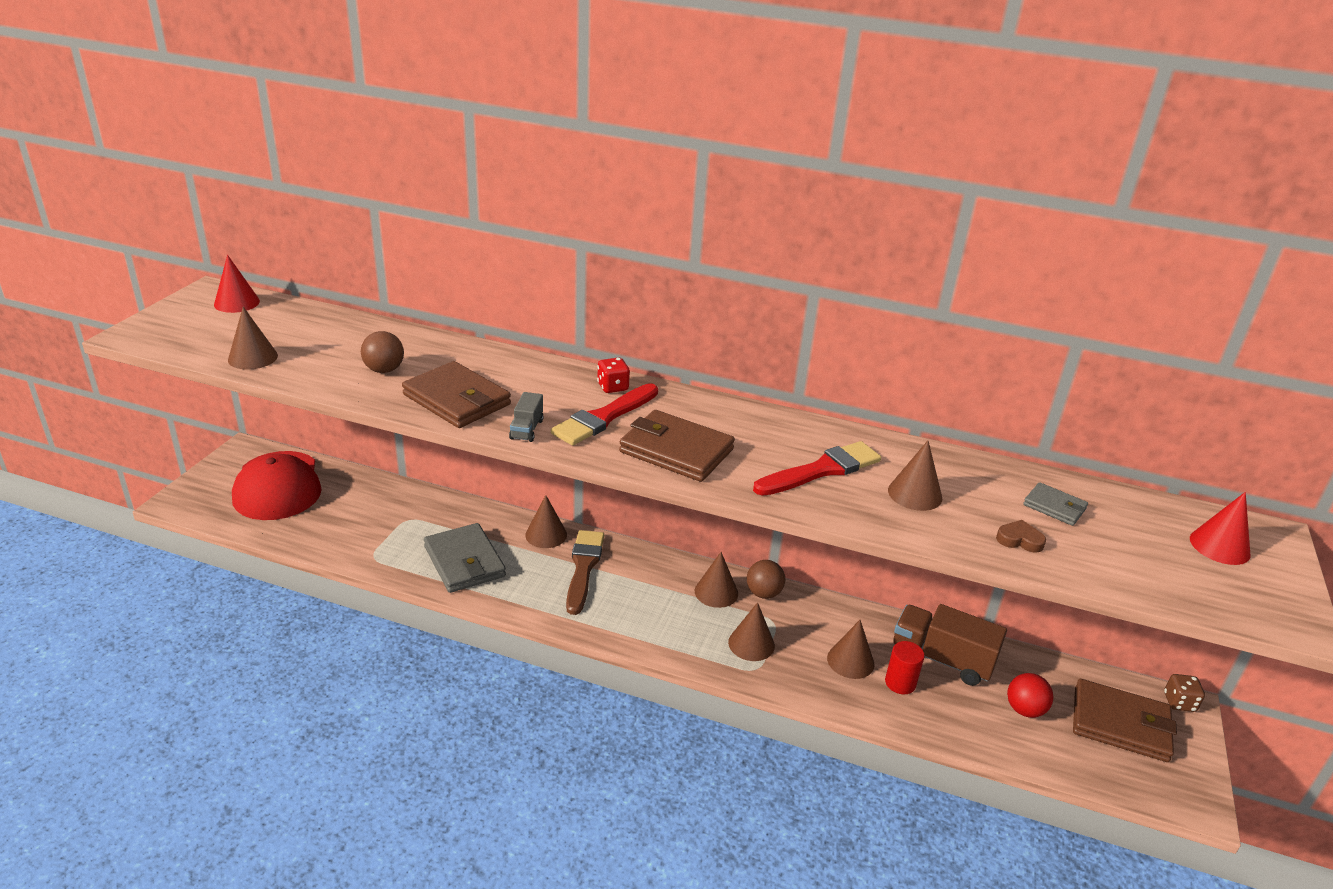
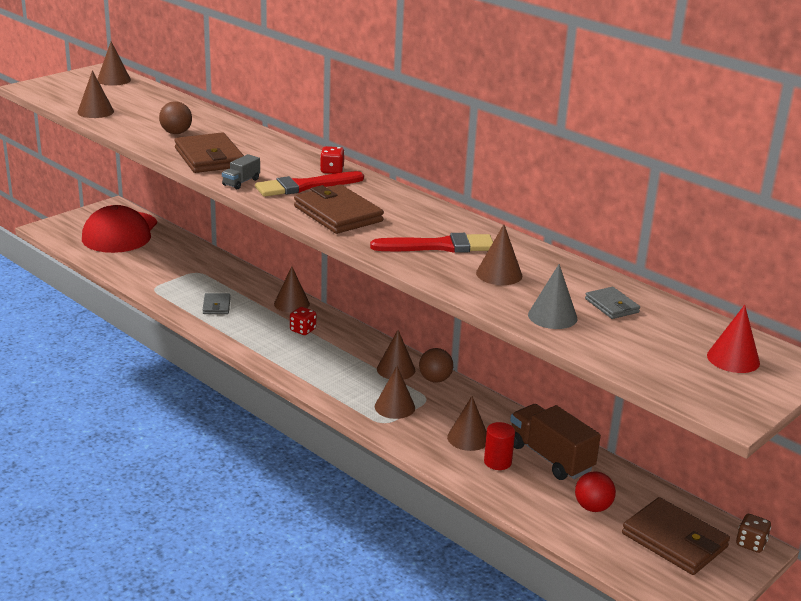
camera: 25 degrees right, 5 degrees down
red cone [214,255,260,313] -> brown cone [97,42,131,86]
grey wallet [424,523,506,593] -> grey wallet [203,293,231,314], size x0.53
brown brush [566,530,604,615] -> red dice [290,307,316,335]
brown heart [996,520,1046,553] -> grey cone [528,264,577,329]

